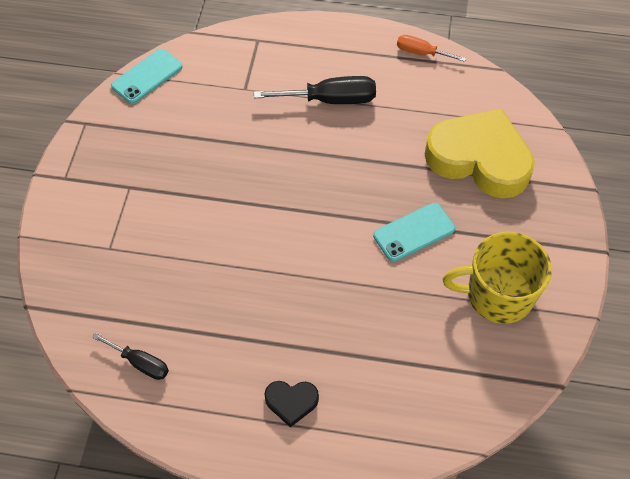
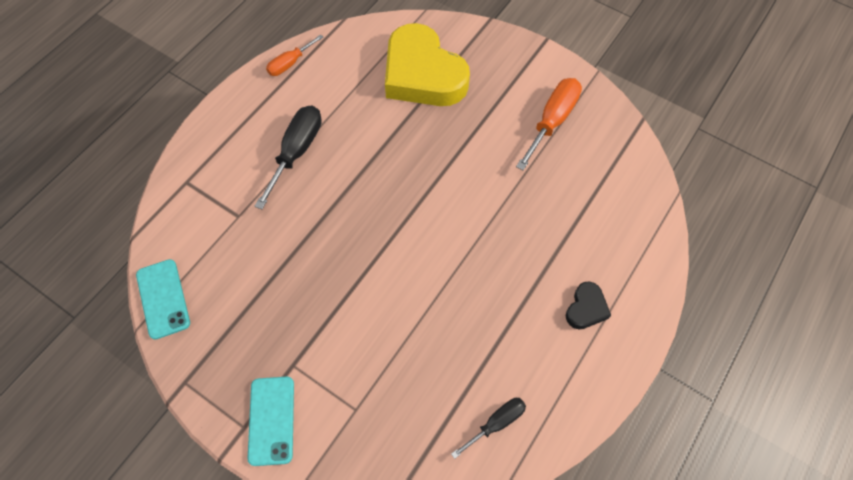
camera: 65 degrees left, 5 degrees up
turquoise phone [373,203,455,262] -> turquoise phone moved to [247,377,294,466]
yellow heart [425,108,535,198] -> yellow heart turned 90 degrees counterclockwise [385,23,470,106]
yellow mug [443,232,552,324] -> orange screwdriver [516,78,582,170]

